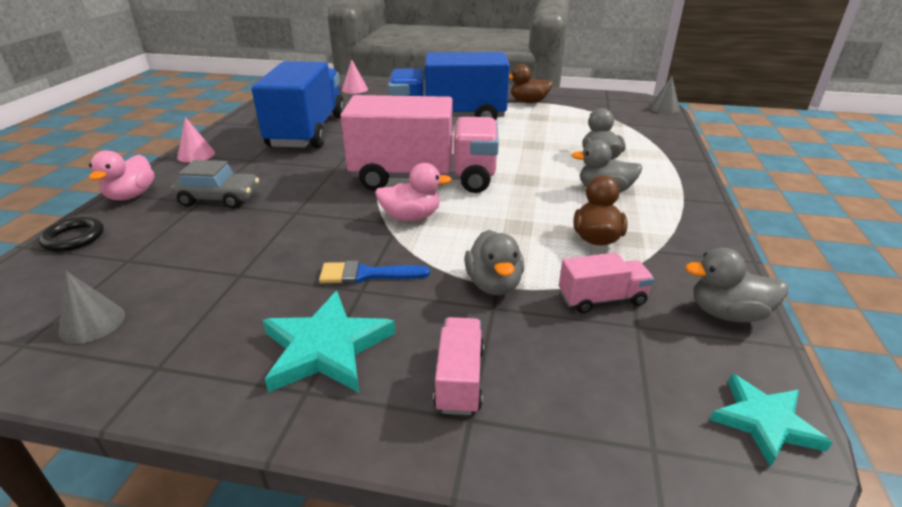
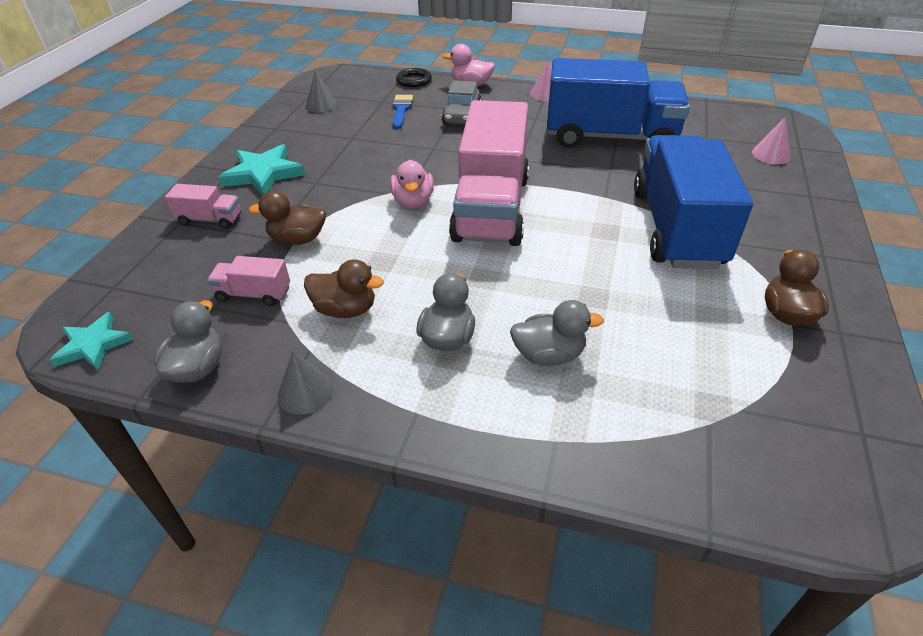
camera: 95 degrees right, 10 degrees up
blue brush [319,260,430,284] -> blue brush moved to [393,95,413,129]
grey duck [464,230,524,295] -> brown duck [248,191,326,245]
pink truck [559,253,654,313] -> pink truck turned 105 degrees clockwise [207,256,290,306]
grey cone [649,76,680,114] -> grey cone moved to [277,351,333,415]

